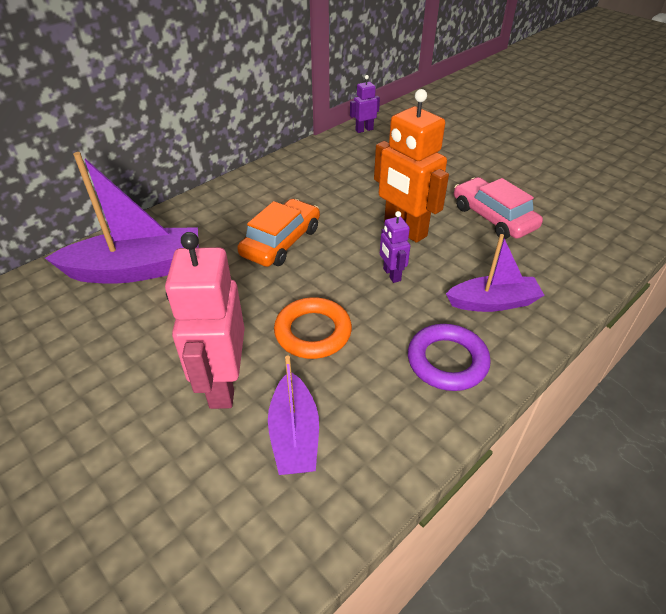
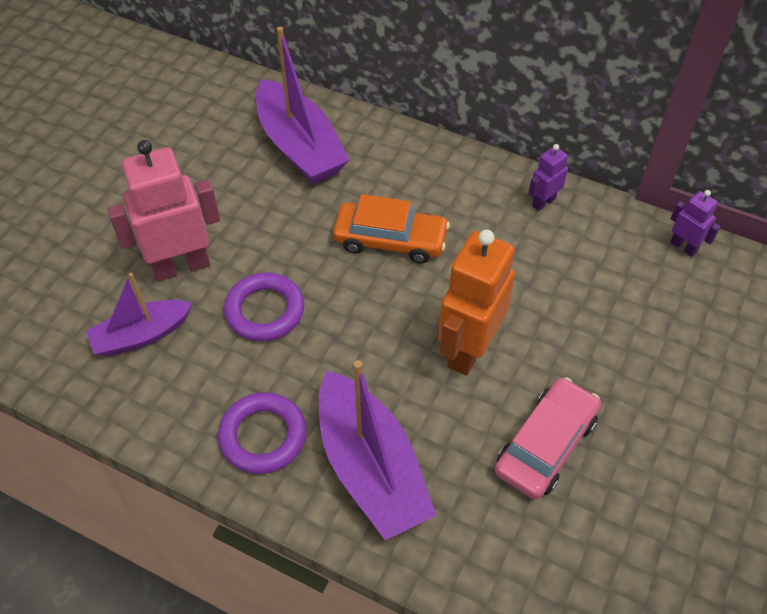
camera: 70 degrees right, 10 degrees up
orange ring [274,297,352,359] -> purple ring [224,272,304,342]
purple robot [380,211,410,283] -> purple robot moved to [528,144,568,211]
purple boat [446,234,544,312] -> purple boat [319,360,437,540], size x1.62

